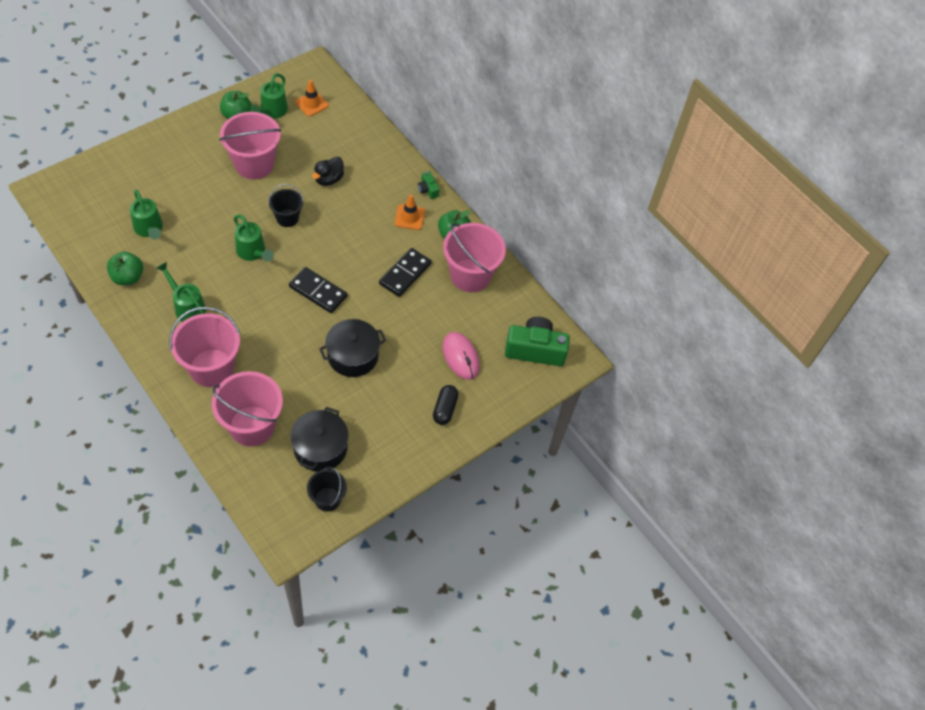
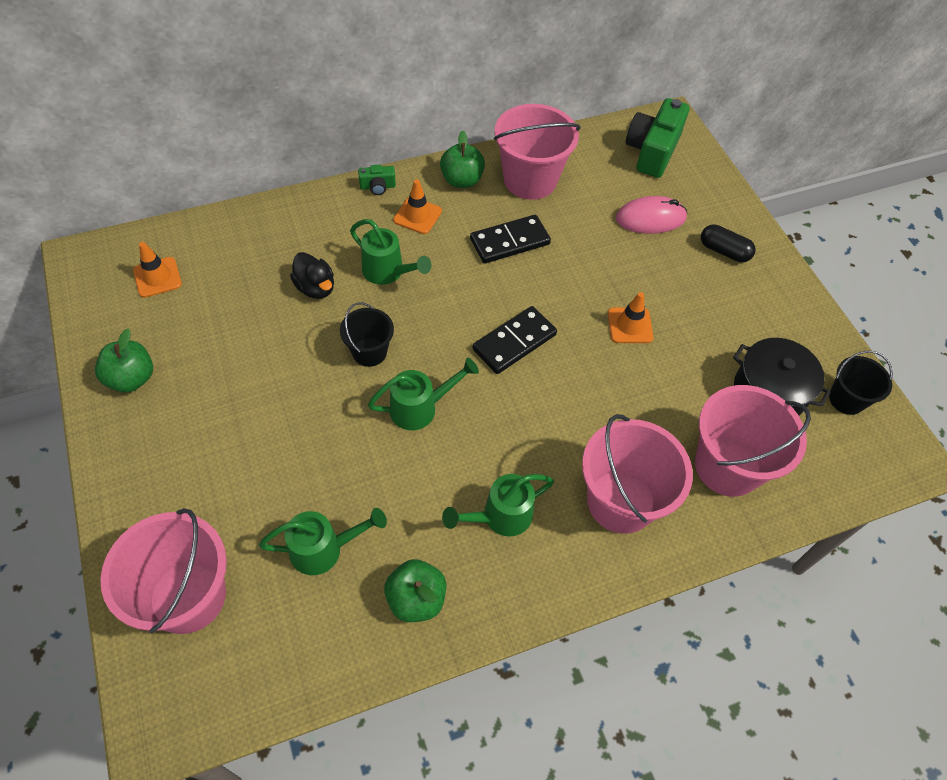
camera: 70 degrees left, 0 degrees up
pink bucket [219,112,281,179] -> pink bucket moved to [100,508,227,634]
green watering can [250,73,288,118] -> green watering can moved to [350,219,432,285]
black pot [319,319,386,377] -> orange traffic cone [608,292,653,343]
black domino [379,248,431,297] -> black domino turned 75 degrees counterclockwise [470,215,551,263]

